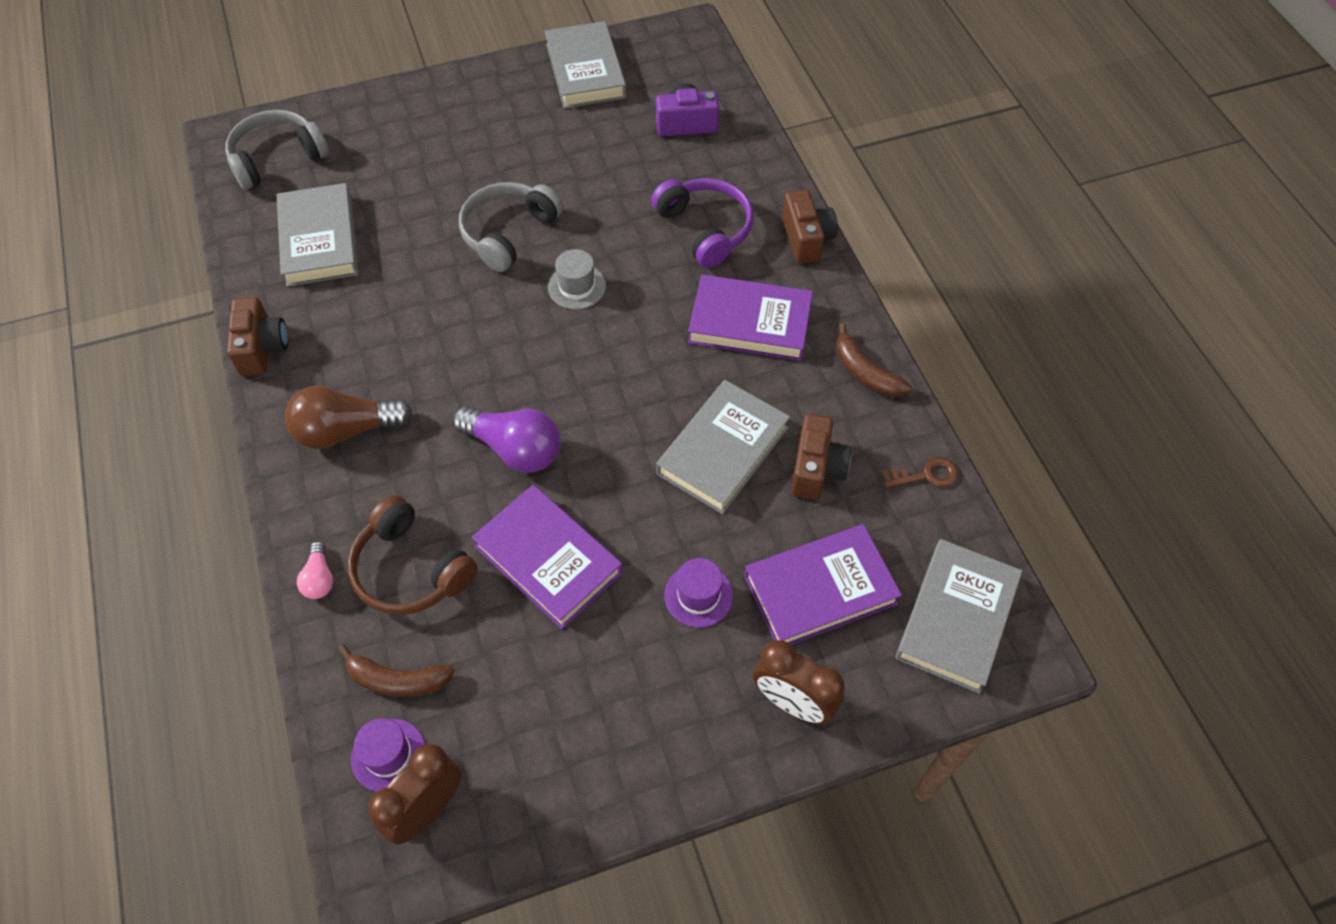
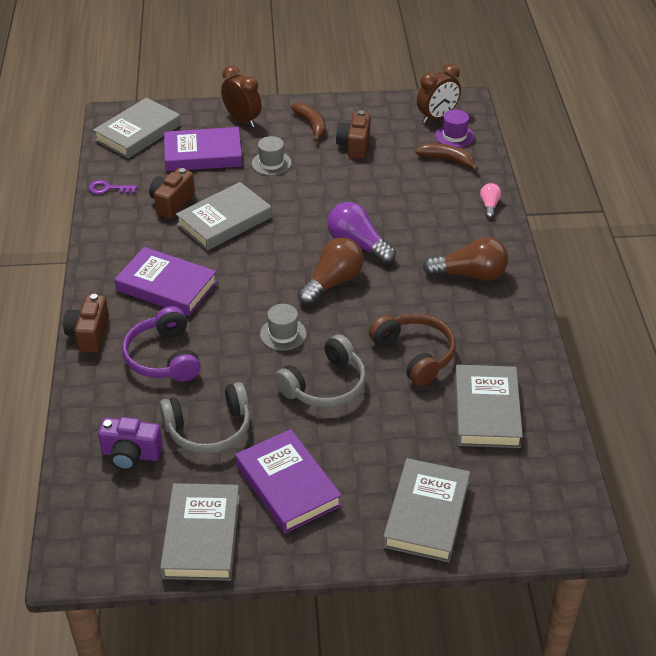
camera: 165 degrees left, 15 degrees down
grey headphones [225,110,329,190] -> grey headphones moved to [159,382,250,454]
brown camera [227,297,288,376] -> brown camera moved to [336,110,371,159]
brown headphones [348,495,477,615] -> brown headphones moved to [369,314,456,386]
purple book [472,485,623,629] -> purple book moved to [235,429,342,533]
purple hat [664,558,733,628] -> grey hat [252,136,292,175]
brown banana [836,323,912,397] -> brown banana moved to [291,103,326,142]
brown key [881,457,958,488] -> purple key [88,180,137,194]
none -> brown light bulb [298,237,364,305]
none -> grey book [383,458,470,562]

